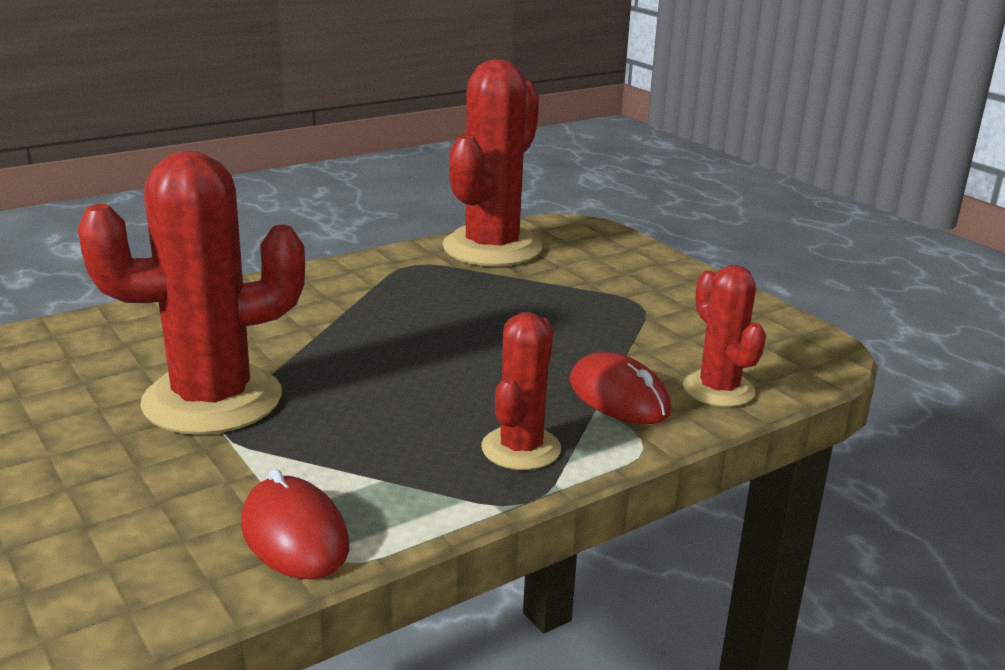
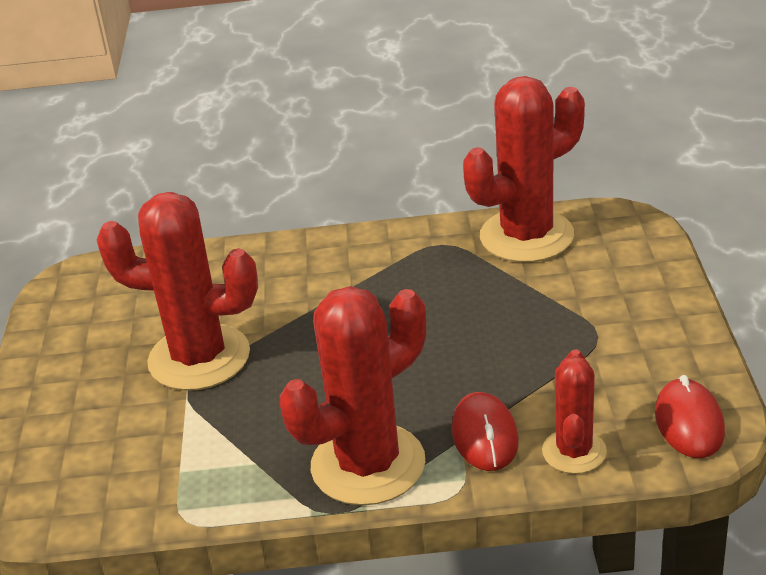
camera: 35 degrees right, 10 degrees up
red mouse [241,469,349,579] -> red mouse moved to [655,375,725,458]
red cactus [481,312,561,470] -> red cactus [280,286,426,506], size x1.82

